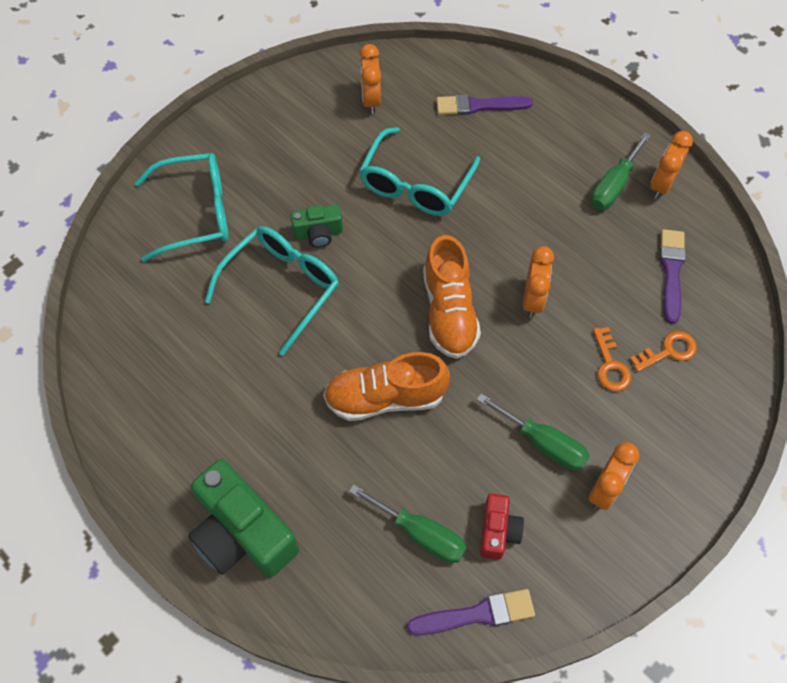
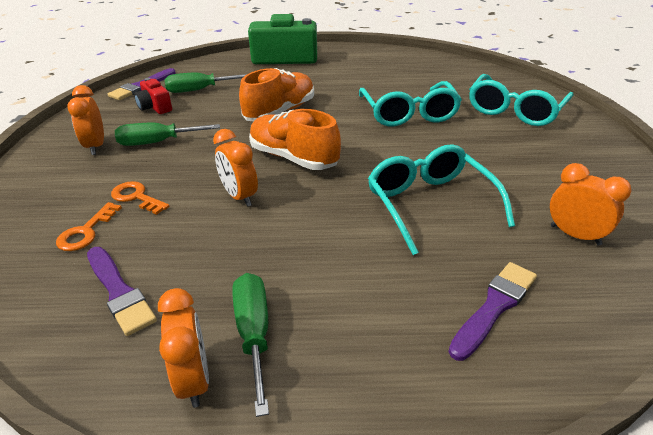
camera: 135 degrees right, 25 degrees down
green camera [290,205,343,248] -> none

